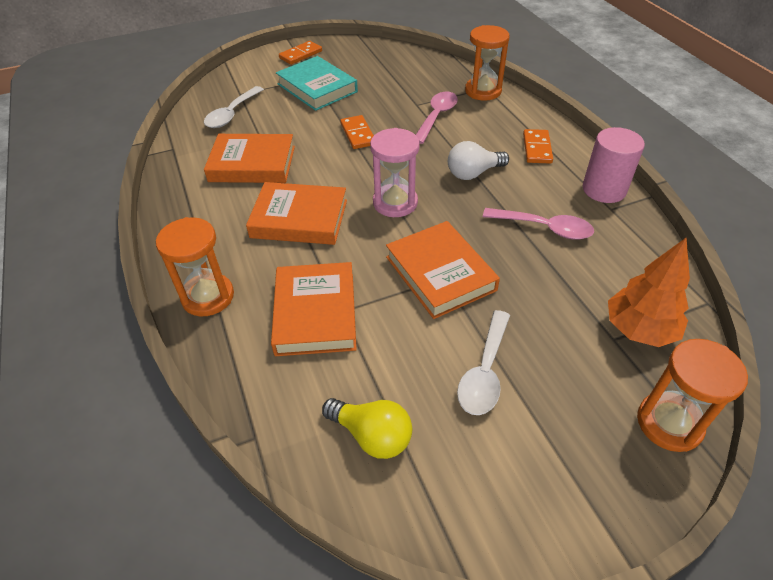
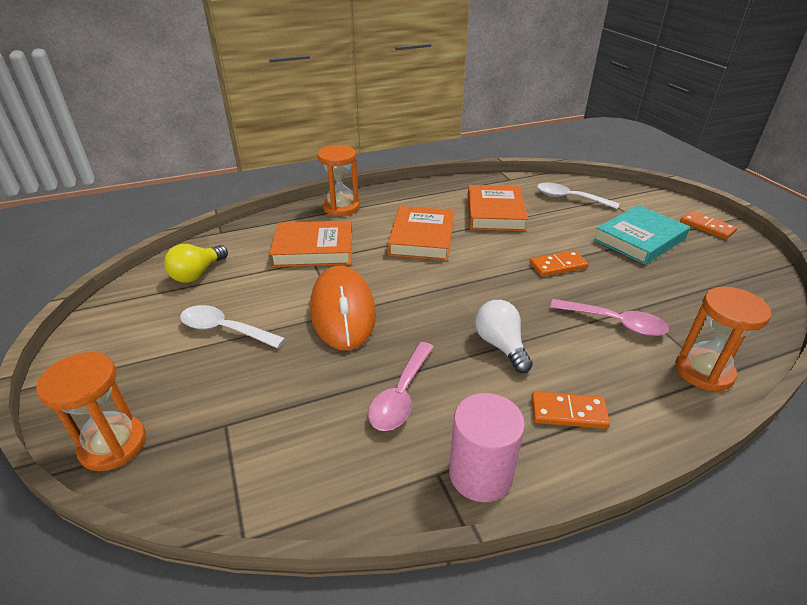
camera: 90 degrees right, 10 degrees down
pink hourglass [370,128,420,217] -> none
orange book [386,221,500,319] -> orange mouse [310,265,376,350]
orange tree [608,238,690,347] -> none

